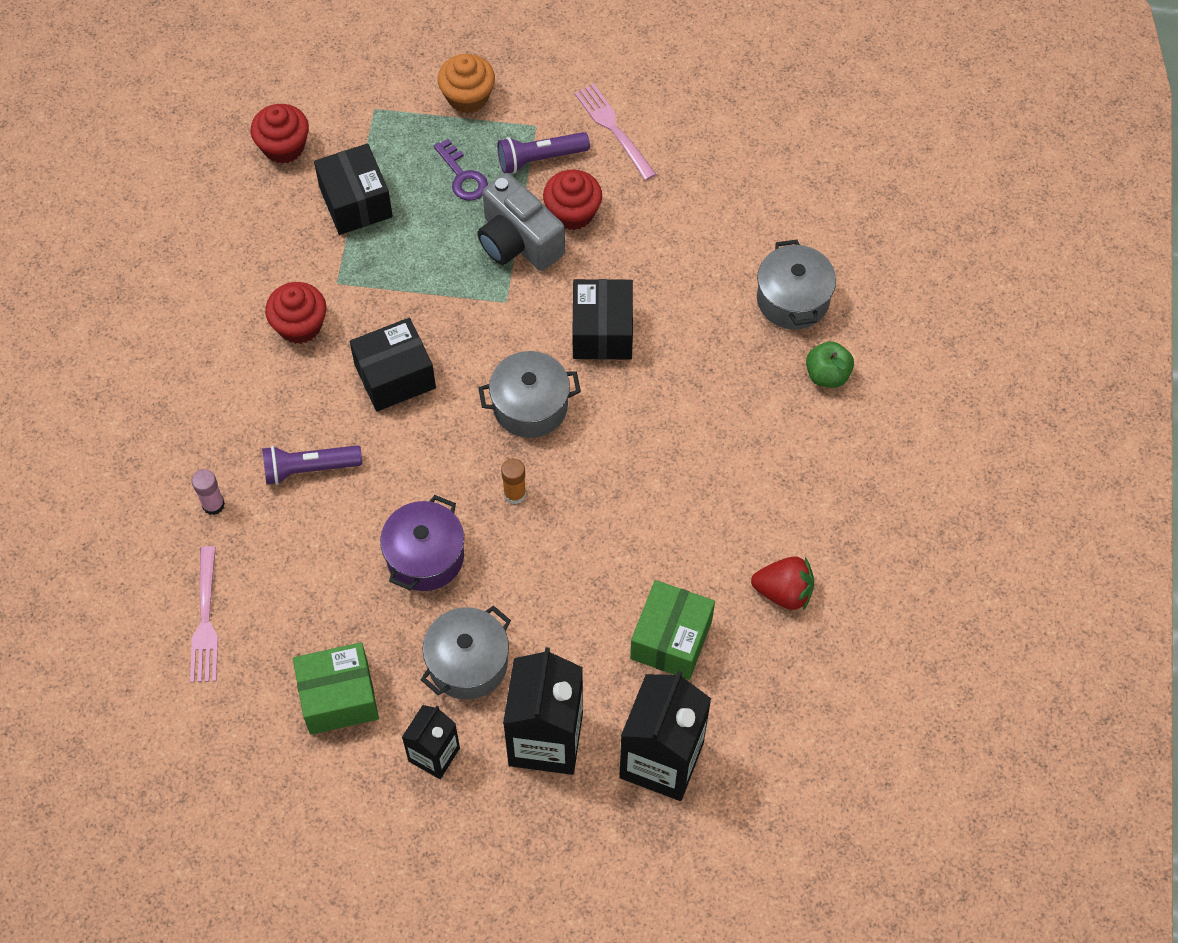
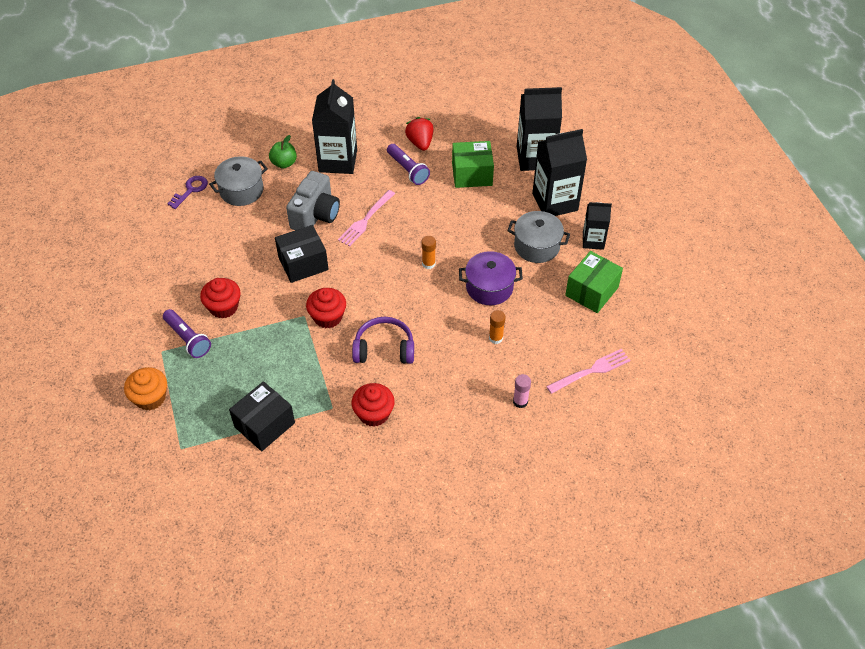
camera: 115 degrees left, 10 degrees down
red cupcake [250,104,309,164] -> red cupcake moved to [306,288,346,328]
purple flashlight [262,445,362,485] -> purple flashlight moved to [387,144,430,185]
green box [293,642,379,735] -> green box turned 75 degrees clockwise [565,251,623,313]
black box [350,318,436,412] -> purple headphones [352,317,414,364]
purple key [434,139,488,201] -> purple key moved to [167,176,208,209]
grey camera [477,173,565,271] -> grey camera moved to [286,171,340,230]
grey pot [478,351,581,438] -> none
pink fork [574,83,656,181] -> pink fork moved to [338,190,395,247]
none -> black carton [312,79,357,174]
none -> orange glue stick [489,310,505,344]

